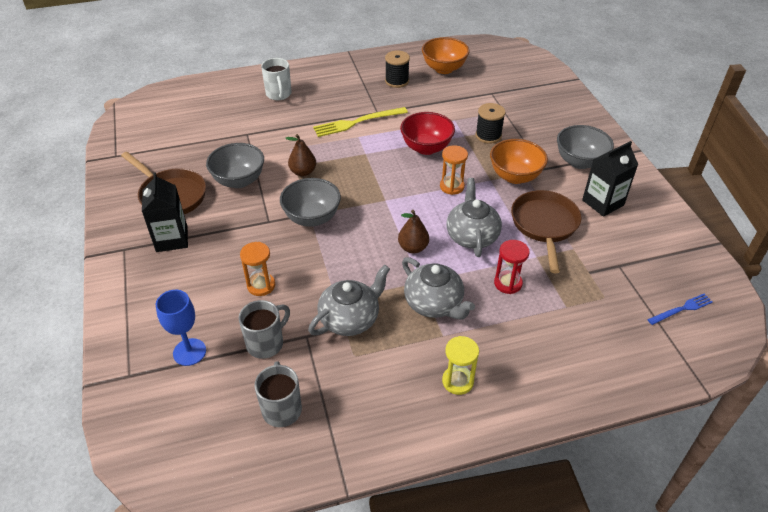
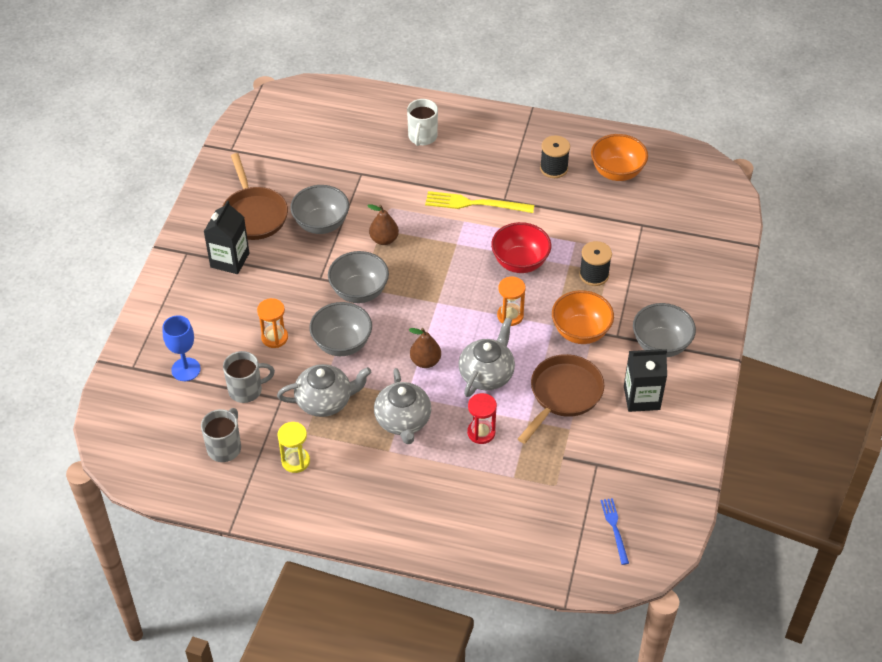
camera: 30 degrees right, 5 degrees up
yellow hourglass [442,336,479,395] -> yellow hourglass moved to [277,422,310,473]
blue fork [647,293,713,325] -> blue fork turned 105 degrees counterclockwise [601,498,629,565]
none -> grey bowl [309,302,372,356]

